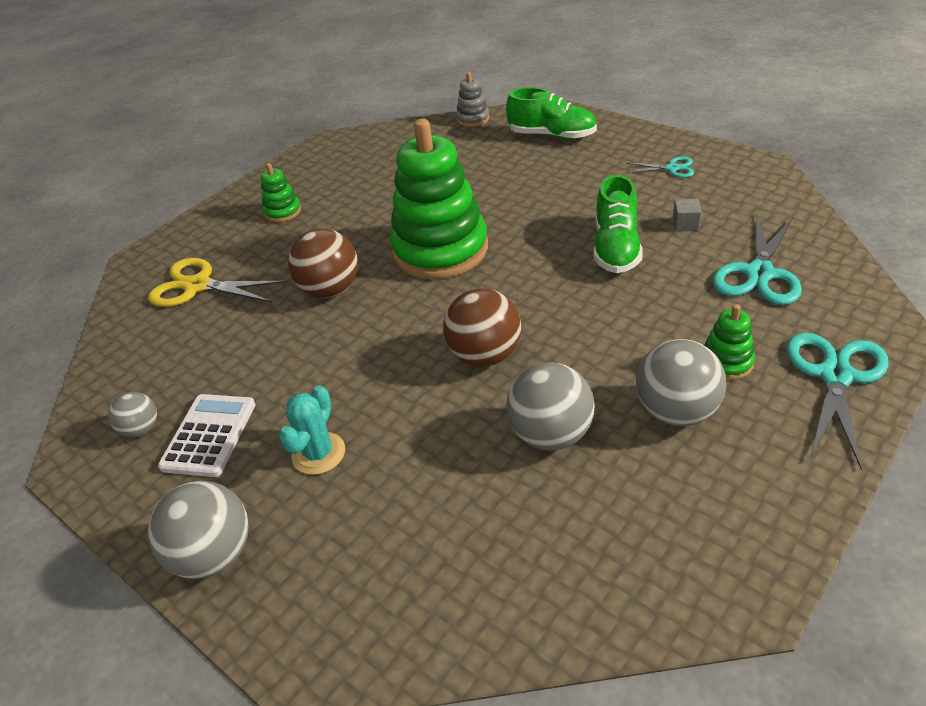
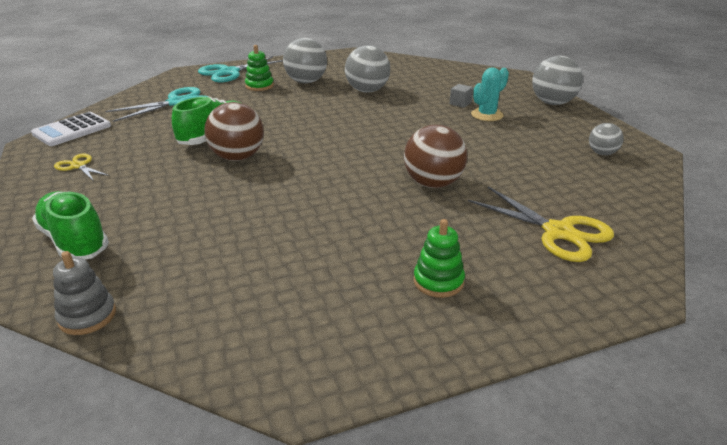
camera: 155 degrees left, 10 degrees down
white calculator [158,394,256,477] -> white calculator moved to [31,112,111,146]
green stacking toy [390,119,488,279] -> none
brown ball [443,288,522,367] -> brown ball moved to [204,102,264,161]
turquoise scissors [626,157,694,178] -> yellow scissors [54,154,110,181]
grey cube [673,199,702,232] -> grey cube moved to [450,84,473,108]

